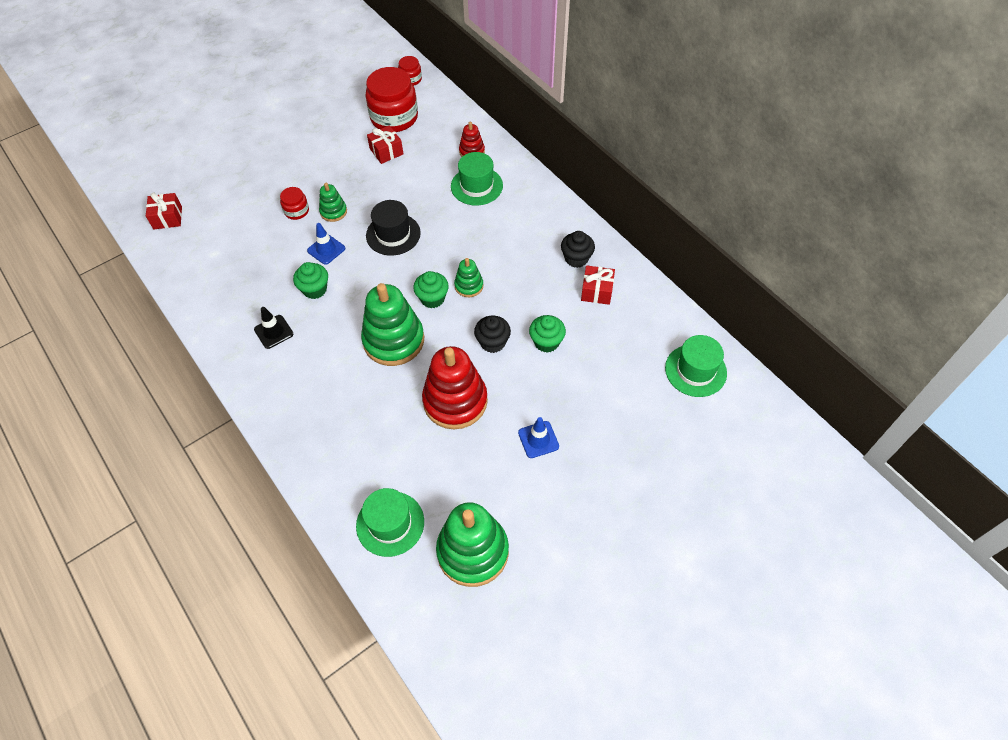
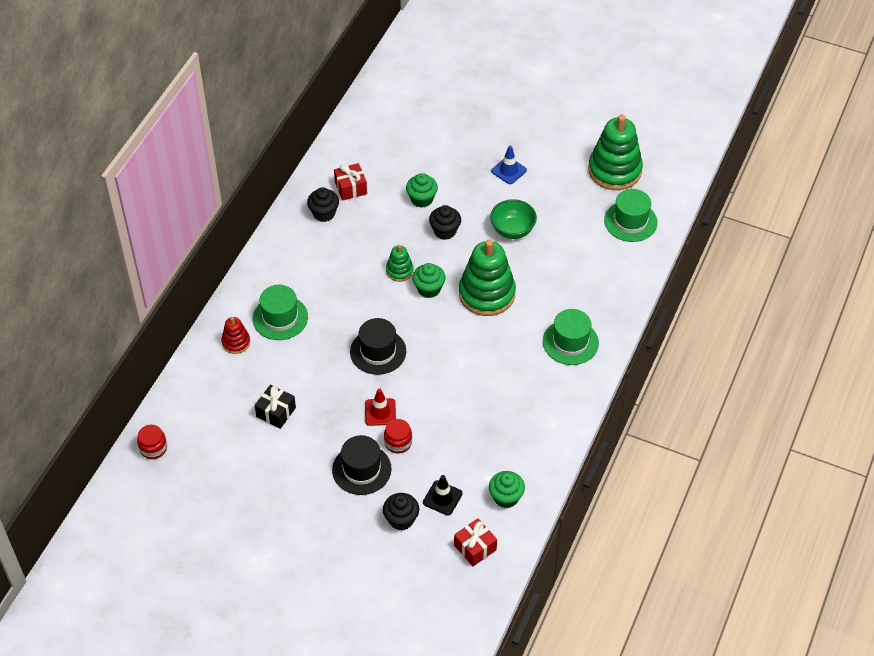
camera: 120 degrees left, 5 degrees down
black traffic cone [254,307,293,349] -> black traffic cone moved to [423,475,463,516]
green cupcake [293,262,328,299] -> green cupcake moved to [489,471,525,508]
blue traffic cone [307,223,345,265] -> none
green stacking toy [319,183,347,222] -> red traffic cone [365,388,396,426]
red jar [365,67,418,132] -> none
red gift [367,125,403,164] -> black gift [254,385,296,429]
red stacking toy [422,346,488,429] -> green bowl [490,199,537,239]
green hat [665,335,727,397] -> green hat moved to [543,309,599,365]
none -> black hat [332,435,392,495]
none -> black cupcake [383,493,419,531]

